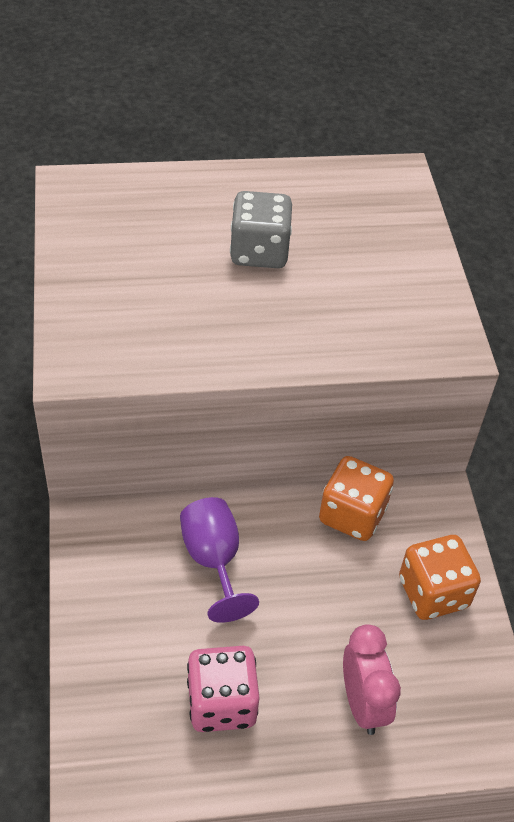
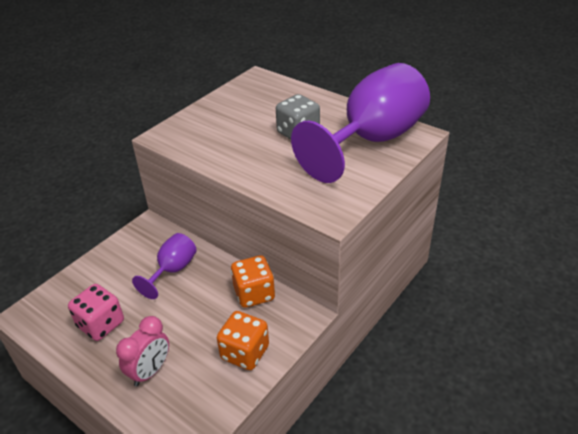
camera: 50 degrees right, 10 degrees down
none -> purple goblet [291,63,430,183]

